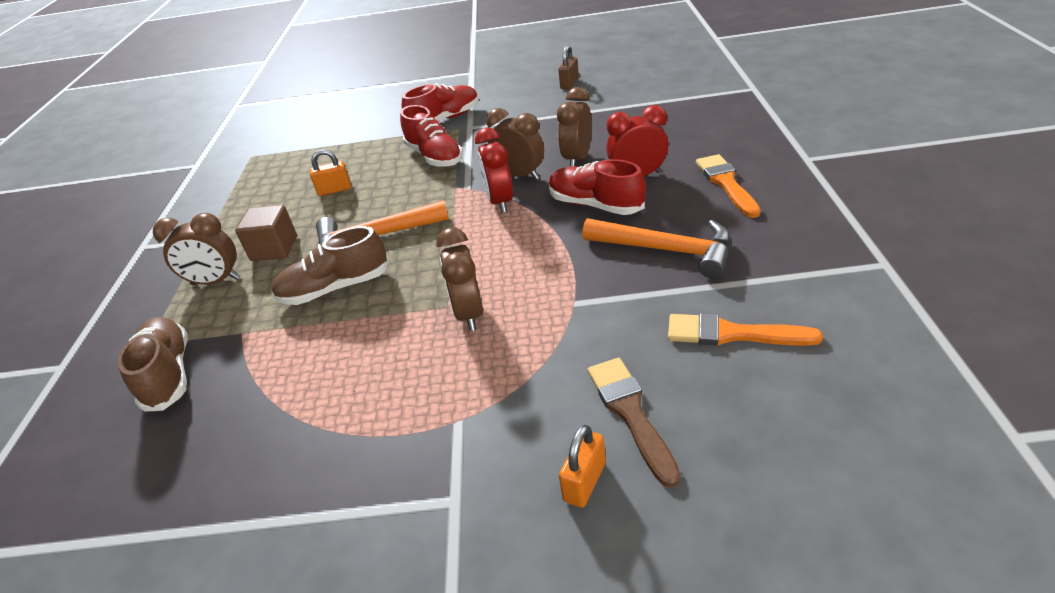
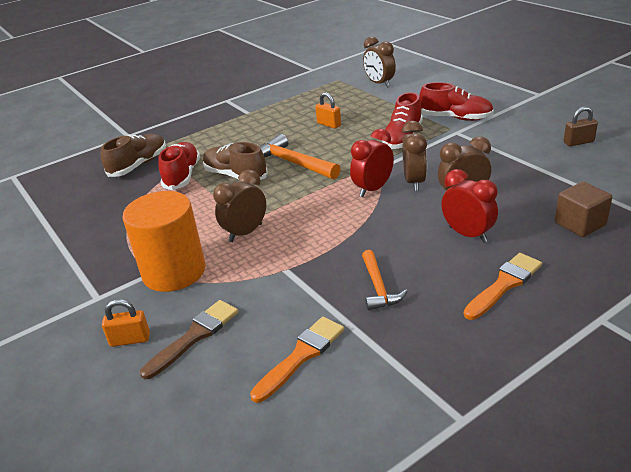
camera: 55 degrees right, 5 degrees down
brown clock [153,213,240,285] -> brown clock moved to [363,37,396,88]
brown cube [235,205,297,261] -> brown cube moved to [555,181,612,237]
red shoe [549,159,646,215] -> red shoe moved to [158,142,200,190]
orange hammer [582,218,731,279] -> orange hammer [362,250,408,311], size x0.63
orange brush [668,313,823,346] -> orange brush turned 60 degrees clockwise [250,317,344,403]
none -> orange cylinder [122,191,205,292]

